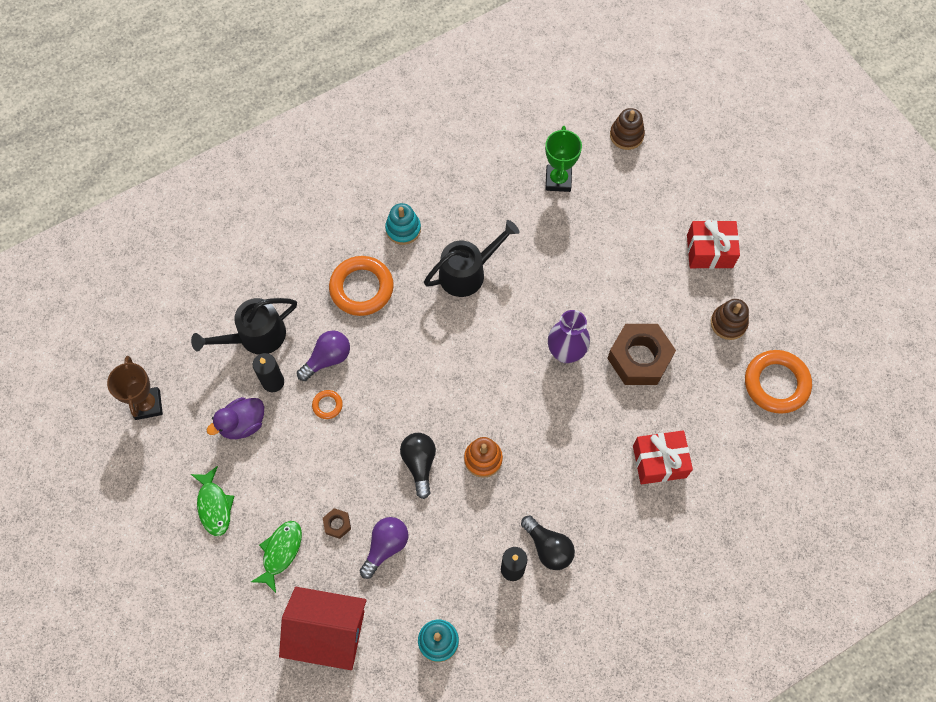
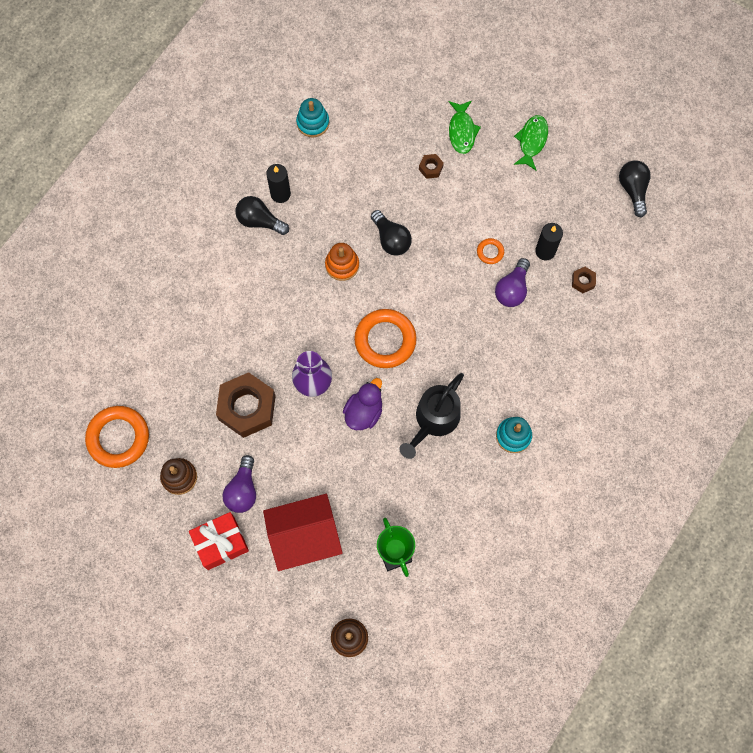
camera: 155 degrees right, 5 degrees up
brown trophy [107,356,163,420] -> black light bulb [619,160,651,218]
black watering can [191,298,297,355] -> brown nut [572,267,596,293]
green fish [191,466,234,536] -> green fish turned 60 degrees clockwise [514,115,548,170]
purple duck [207,397,264,439] -> purple duck moved to [343,378,382,430]
red house [279,587,367,670] -> red house moved to [263,494,343,571]
orange ring [329,256,394,316] -> orange ring moved to [354,309,417,368]
purple light bulb [360,517,408,579] -> purple light bulb moved to [223,455,256,513]
red gift [633,430,693,484] -> none

